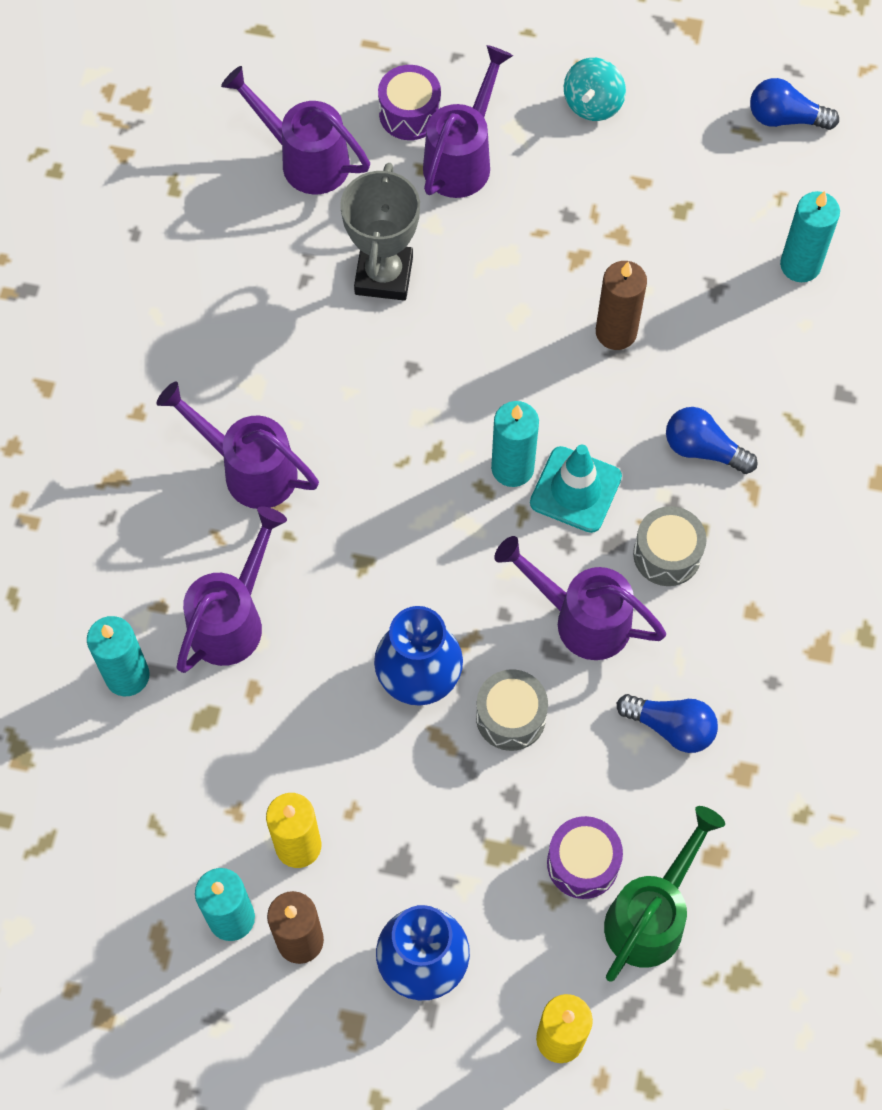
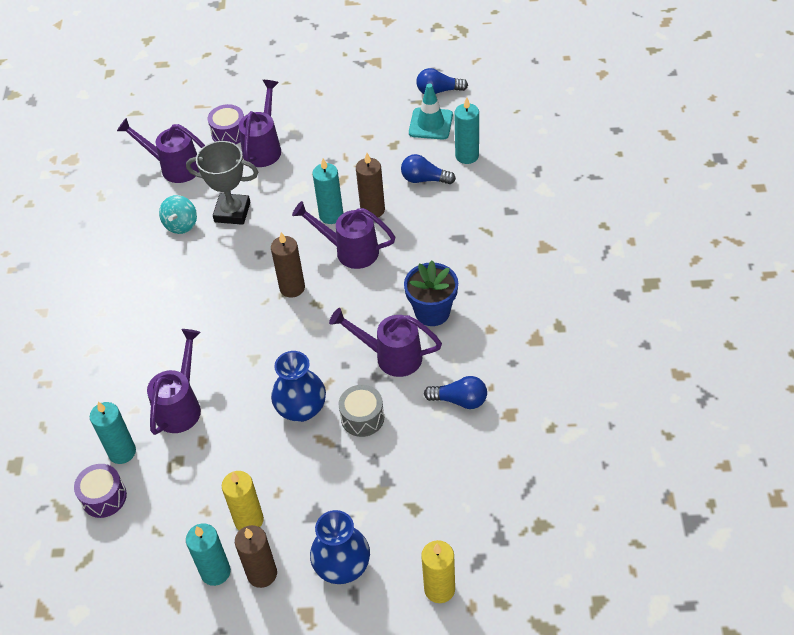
camera: 10 degrees left, 15 degrees down
purple watering can [156,381,319,509] -> purple watering can moved to [292,201,396,269]
grey trophy [340,163,420,301] -> grey trophy turned 75 degrees counterclockwise [186,141,258,225]
turquoise candle [491,401,539,487] -> turquoise candle moved to [312,158,343,224]
turquoise traffic cone [530,445,622,533] -> turquoise traffic cone moved to [409,83,453,140]
purple drum [547,816,623,899] -> purple drum moved to [74,464,127,518]
turquoise spinning top [564,58,626,121] -> turquoise spinning top moved to [159,195,197,234]
green watering can [604,806,725,982] -> none
grey drum [633,506,707,586] -> blue flower pot [404,261,458,326]
blue light bulb [666,407,758,474] -> blue light bulb moved to [401,154,456,184]
none -> brown candle [271,232,305,298]

